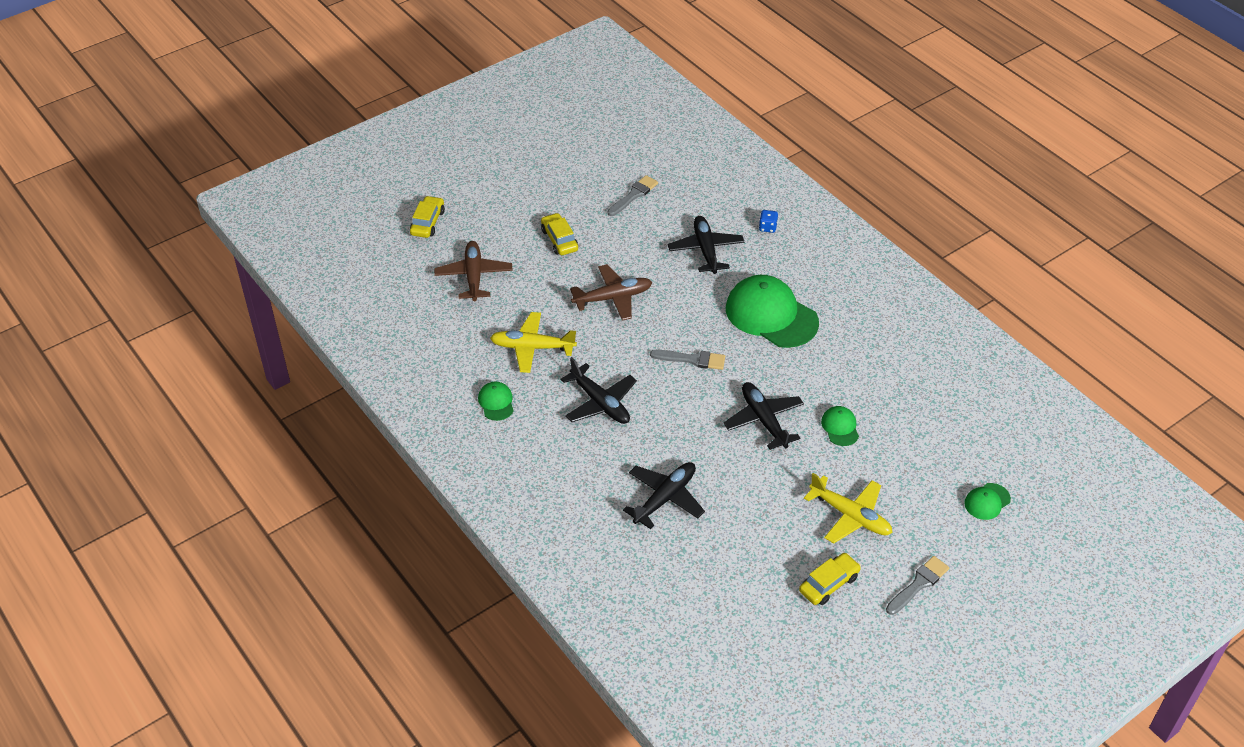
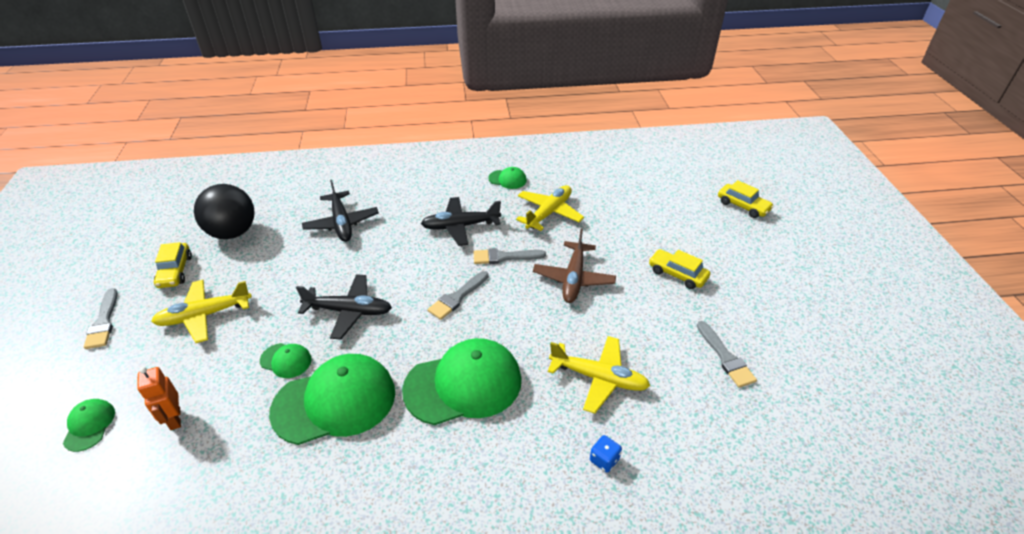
camera: 120 degrees right, 5 degrees down
brown plane [434,241,513,301] -> none
yellow car [541,213,578,255] -> yellow car turned 150 degrees counterclockwise [649,249,710,289]
black plane [668,216,744,274] -> yellow plane [548,336,650,413]
none -> orange robot [137,367,181,430]
none -> black ball [194,184,255,239]
none -> green cap [269,354,395,445]
none -> grey brush [474,248,546,264]

